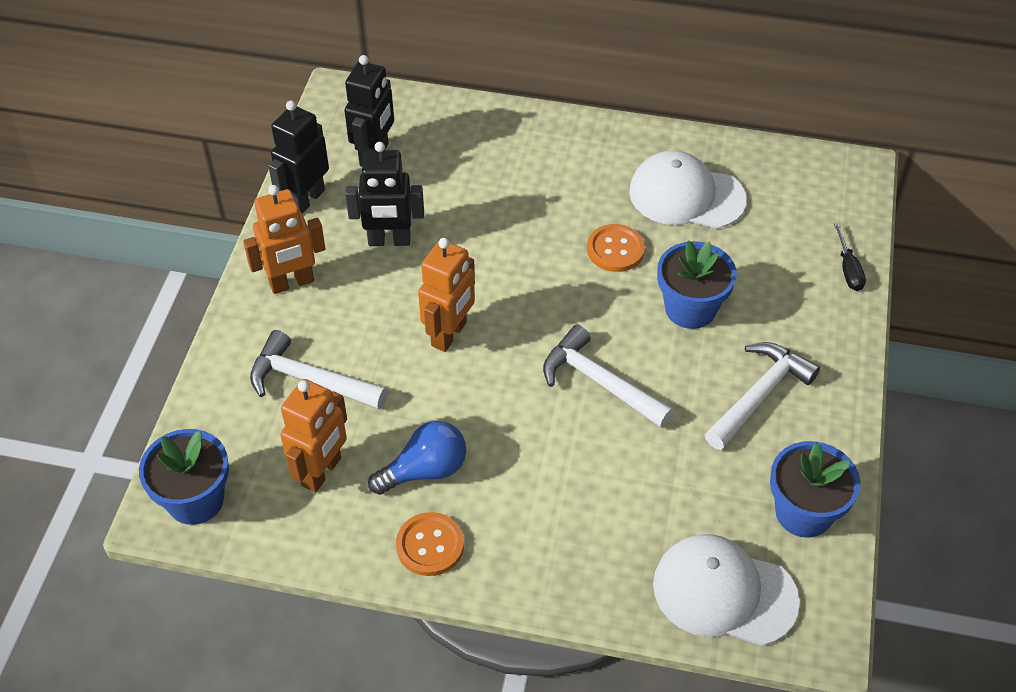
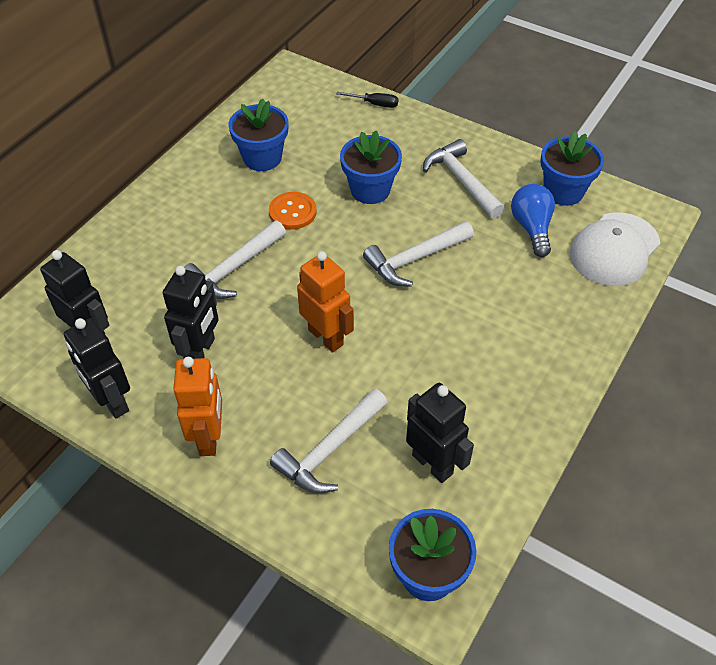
camera: 70 degrees left, 0 degrees up
orange robot [280,379,347,493] -> black robot [406,383,474,483]
blue light bulb [368,421,466,495] -> blue light bulb moved to [511,184,555,257]
orange button [396,512,464,576] -> none
white cap [629,150,747,229] -> blue flower pot [229,98,288,171]
none -> white hammer [184,220,286,299]

